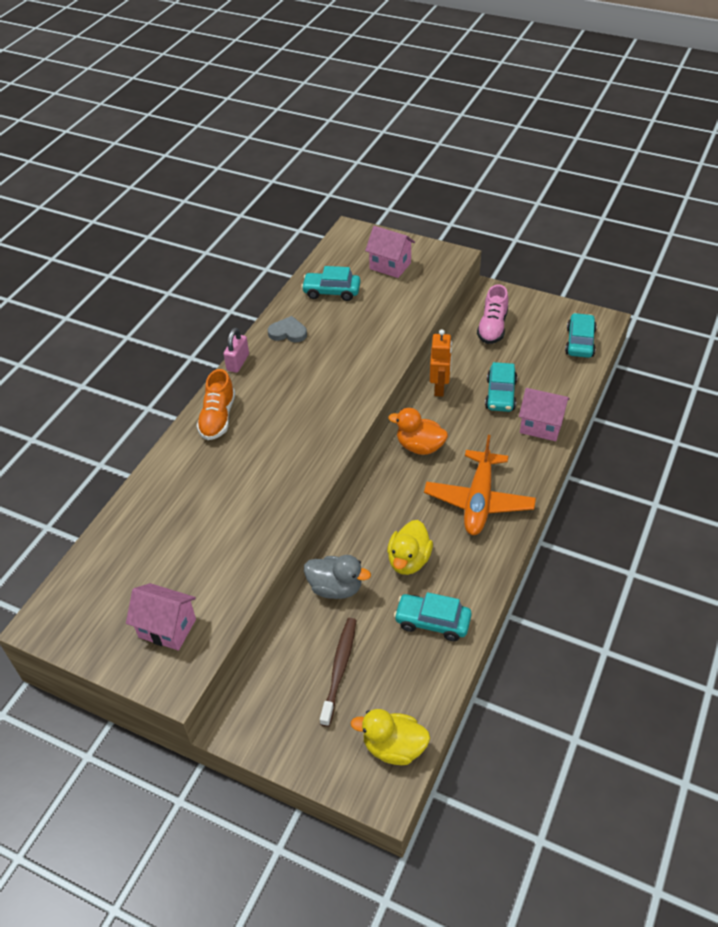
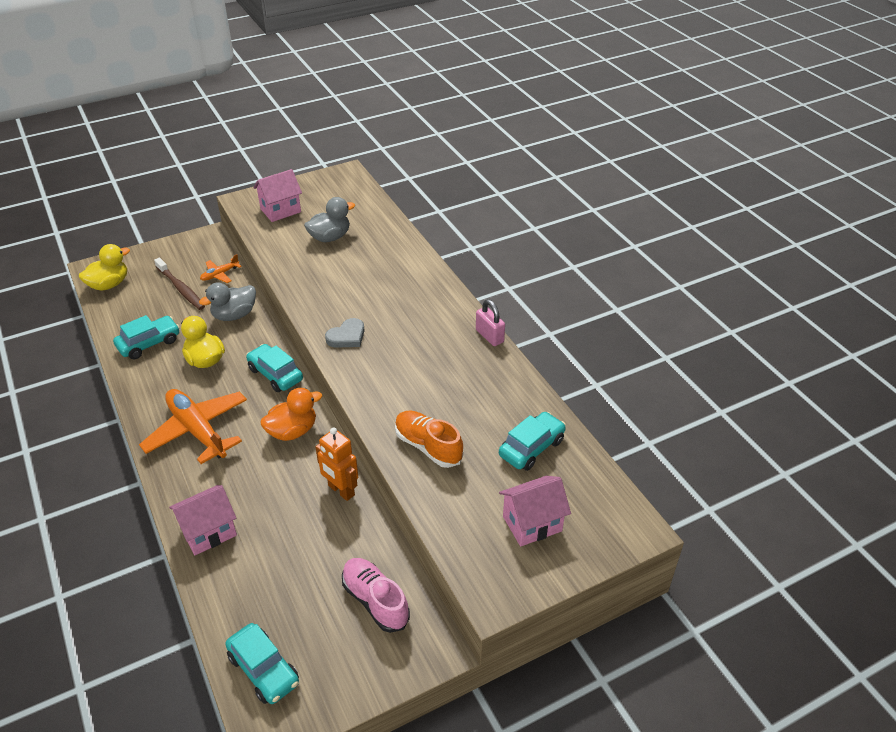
camera: 125 degrees right, 5 degrees down
orange shoe [197,369,235,440] -> orange shoe moved to [395,411,463,468]
grey heart [268,316,307,342] -> grey heart moved to [325,318,365,347]
turquoise car [485,362,517,412] -> turquoise car moved to [246,344,303,392]
none -> orange plane [200,254,242,283]
none -> grey duck [304,197,355,242]

